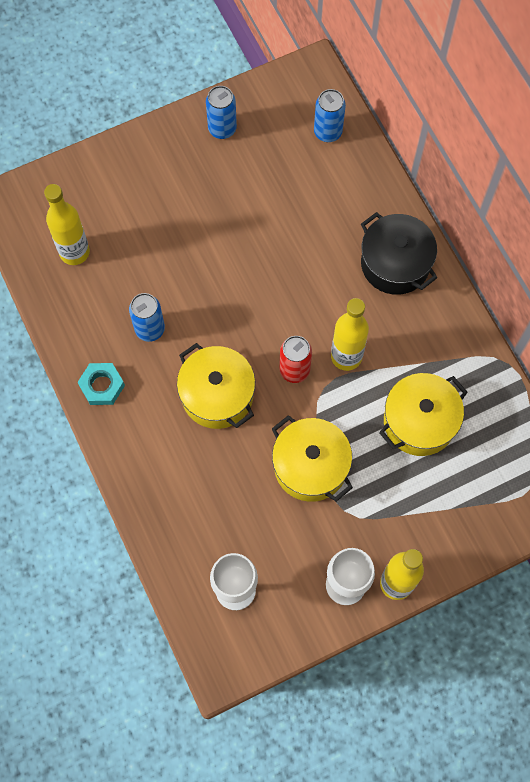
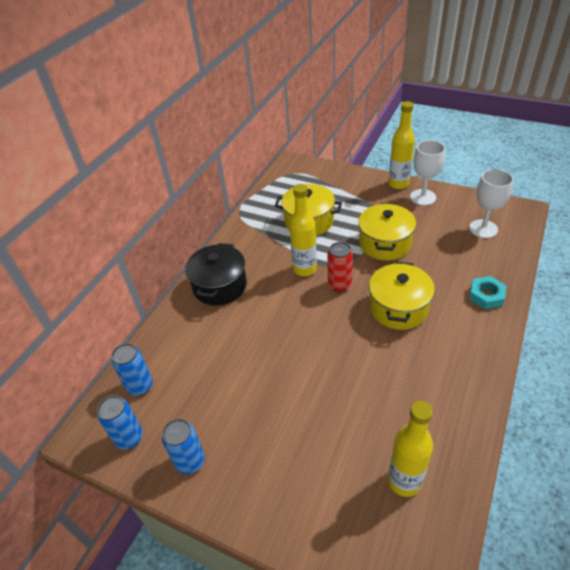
camera: 125 degrees left, 25 degrees down
turquoise nut [78,363,125,405] -> turquoise nut moved to [469,276,506,309]
blue can [129,293,165,342] -> blue can moved to [97,395,143,450]

